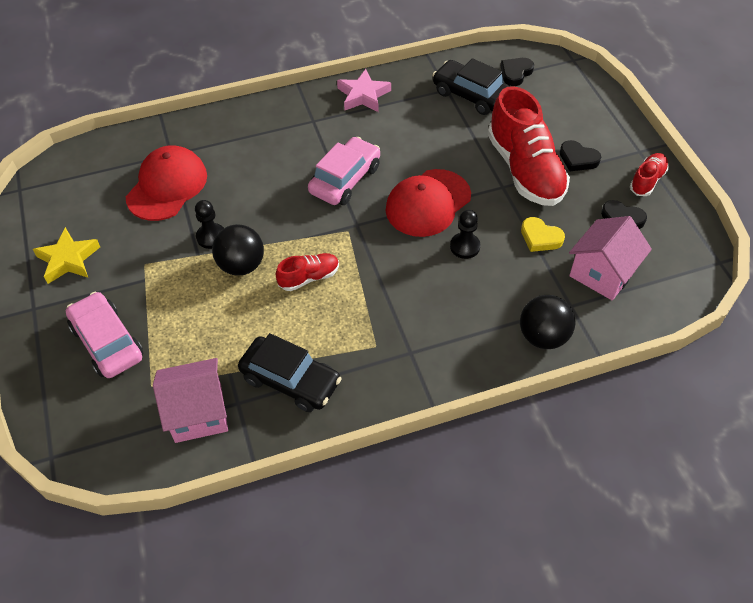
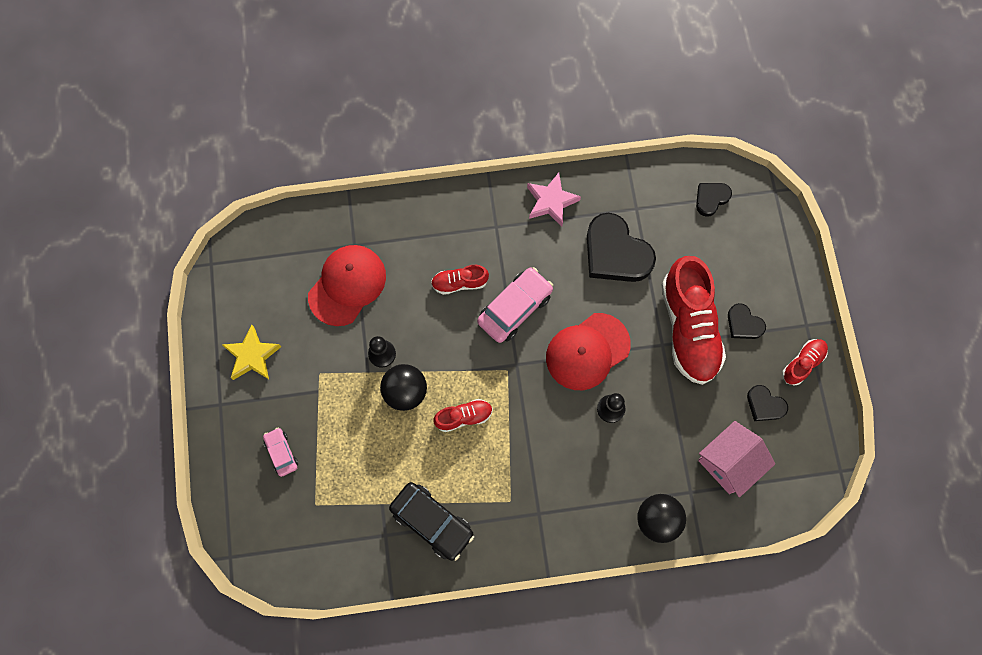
camera: 10 degrees right, 20 degrees up
pink car [66,292,143,378] -> pink car [263,428,298,477], size x0.56
pink house [153,358,228,443] -> none
black car [432,58,511,115] -> none
yellow heart [521,217,565,252] -> none
none -> red shoe [431,265,489,295]
none -> black heart [587,213,656,282]

